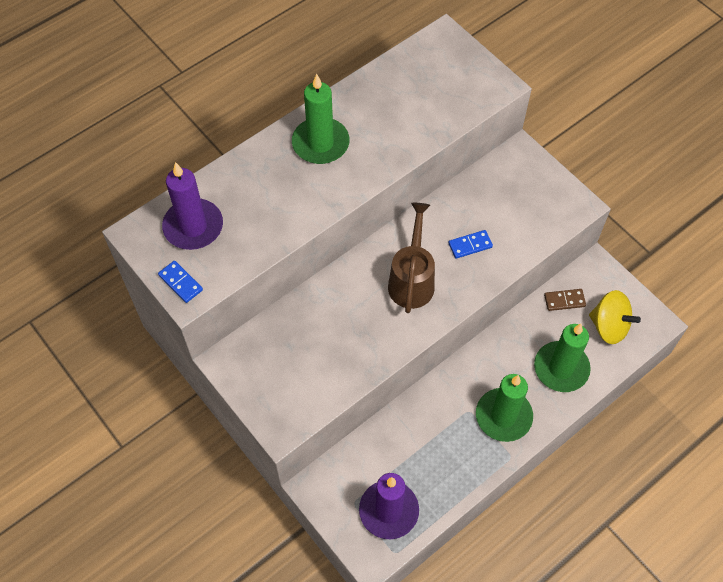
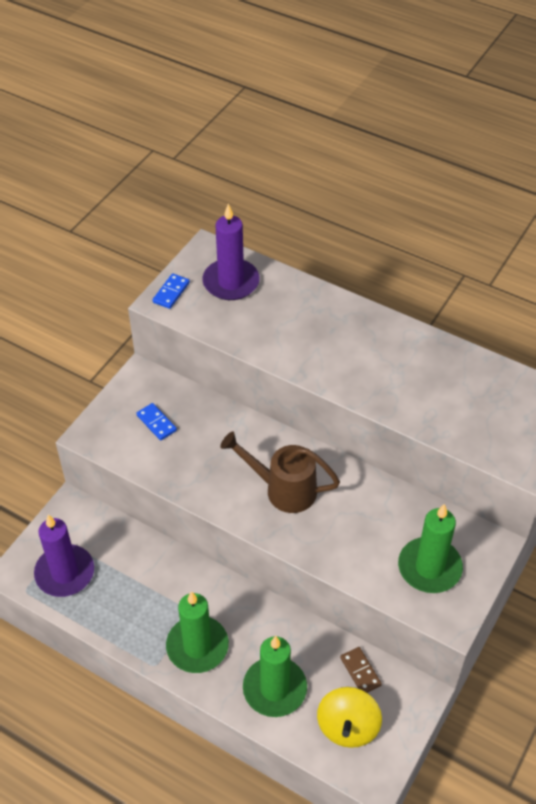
camera: 70 degrees right, 10 degrees down
green candle [292,74,349,164] -> green candle moved to [398,504,463,593]
brown watering can [388,203,435,313] -> brown watering can turned 150 degrees counterclockwise [220,432,340,513]
blue domino [448,230,493,259] -> blue domino moved to [136,403,177,441]

